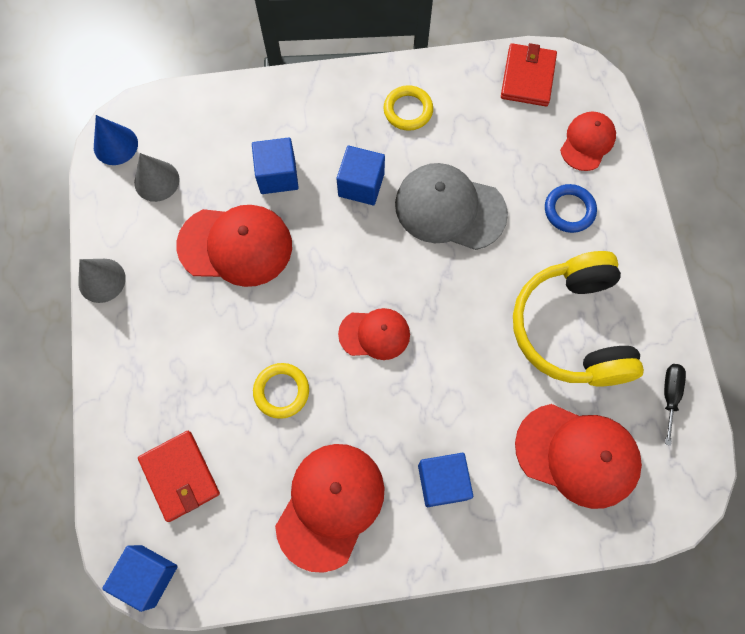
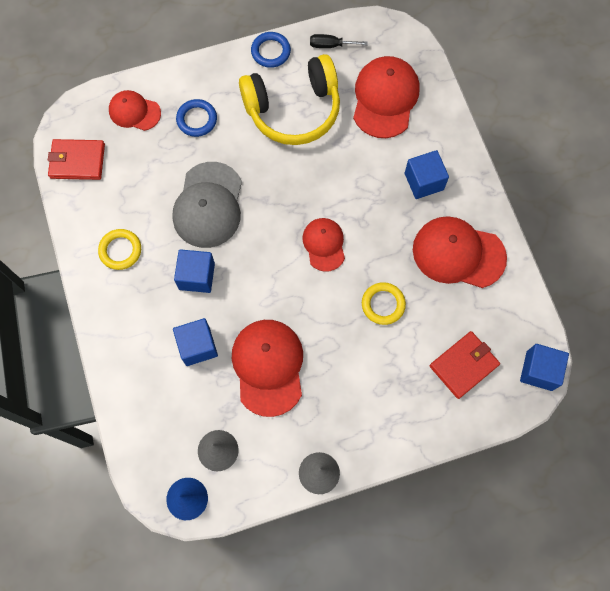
camera: 100 degrees left, 0 degrees up
none -> blue ring [251,32,291,68]

